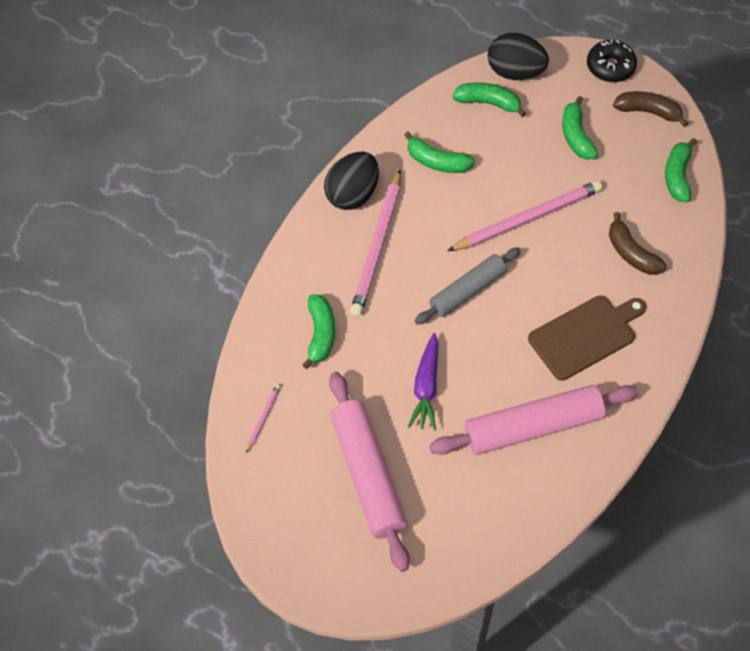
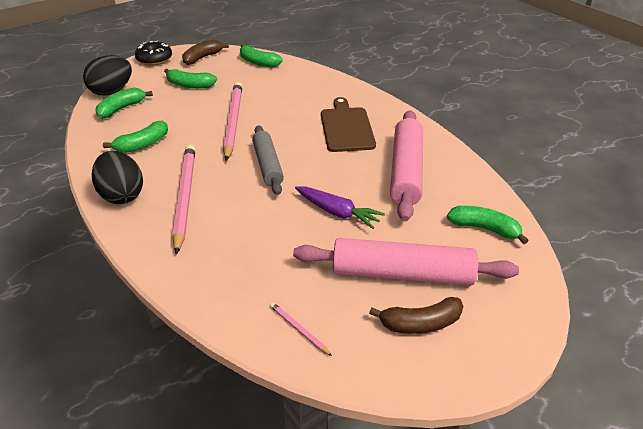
camera: 65 degrees left, 20 degrees down
green banana [302,295,335,369] -> green banana moved to [447,206,529,244]
pink pencil [350,170,401,316] -> pink pencil turned 135 degrees counterclockwise [172,145,195,254]
brown banana [609,212,667,275] -> brown banana moved to [369,297,463,334]

